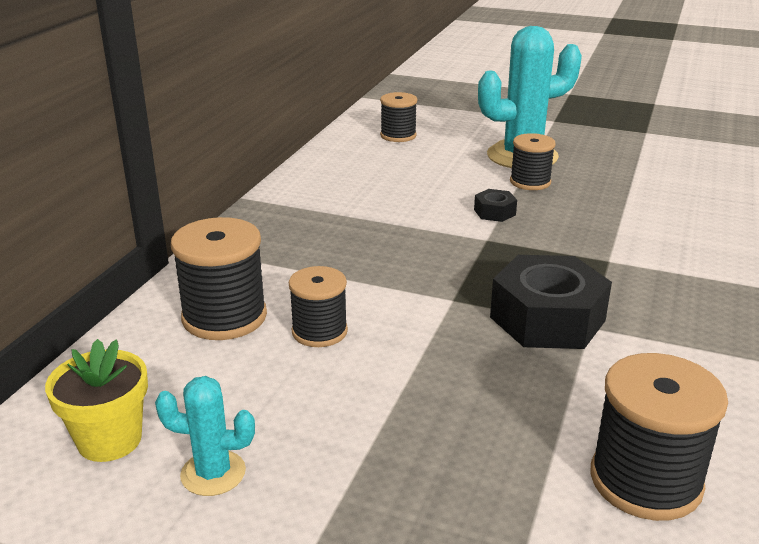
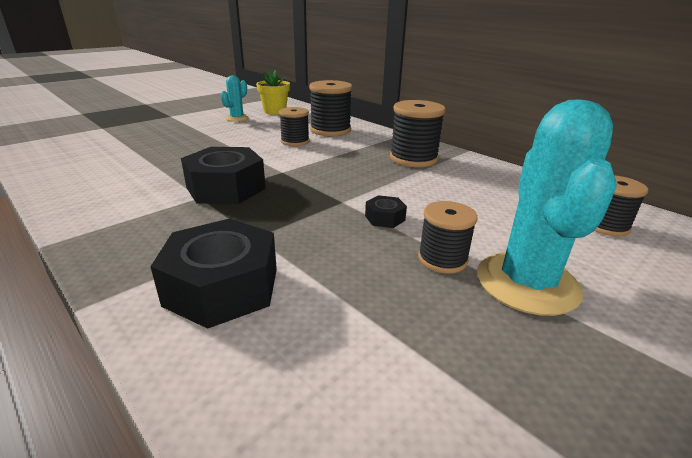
camera: 115 degrees right, 0 degrees up
black spool [590,353,728,521] -> black spool moved to [390,100,446,167]
none -> black nut [150,219,277,329]

